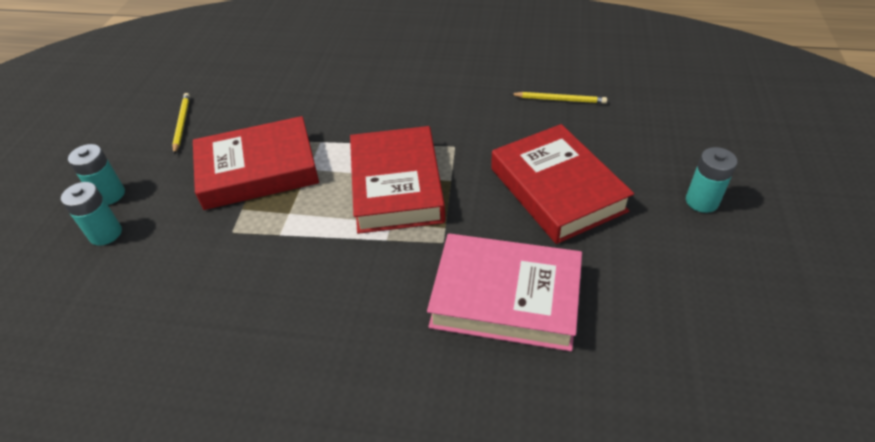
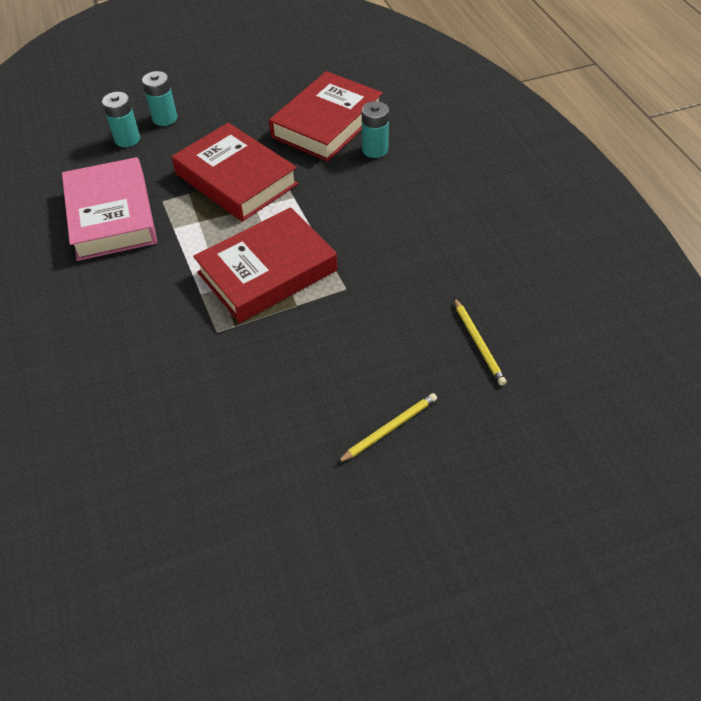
camera: 60 degrees right, 5 degrees up
yellow pencil [172,93,190,154] -> yellow pencil moved to [337,393,437,463]
pink book [427,234,582,351] -> pink book moved to [62,157,157,261]
red book [491,124,634,244] -> red book moved to [269,71,383,162]
turquoise battery [686,147,738,213] -> turquoise battery moved to [362,101,389,158]

